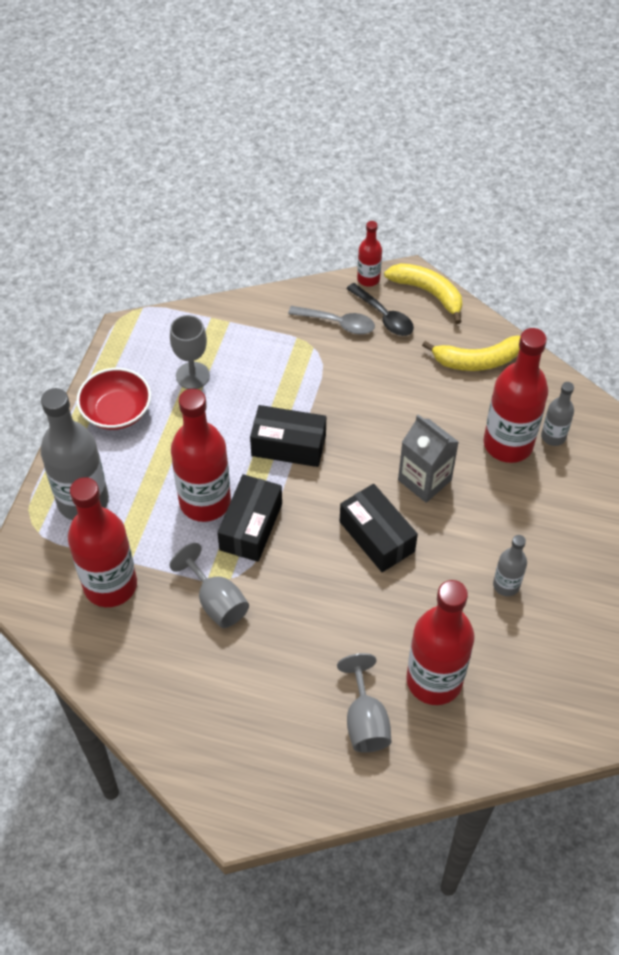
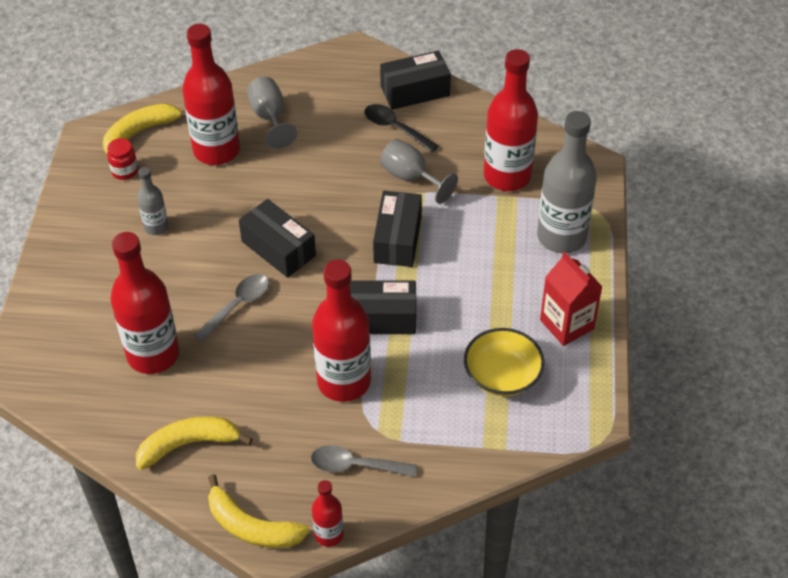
camera: 170 degrees right, 5 degrees down
red bowl [77,368,151,430] -> red carton [540,252,603,346]
grey goblet [170,315,210,389] -> yellow bowl [464,328,544,396]
red bottle [171,389,231,522] -> red bottle moved to [312,260,371,402]
black spoon [346,283,414,336] -> black spoon moved to [365,104,439,153]
grey carton [398,415,459,503] -> grey spoon [194,274,269,342]
grey bottle [541,382,574,446] -> none
none -> yellow banana [103,103,186,154]
none -> red jar [107,138,138,180]
none -> black box [380,50,451,110]

